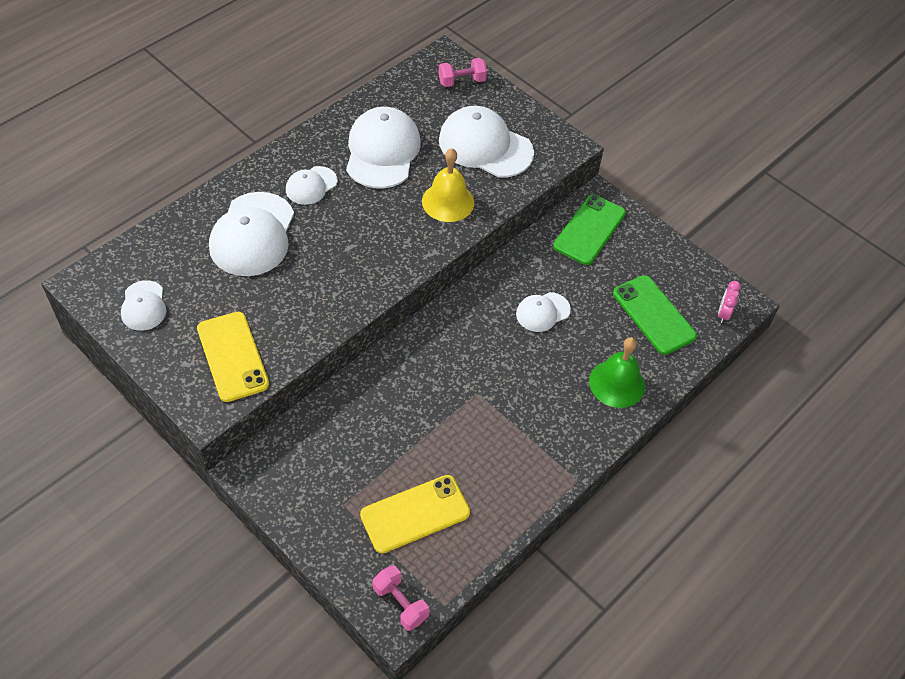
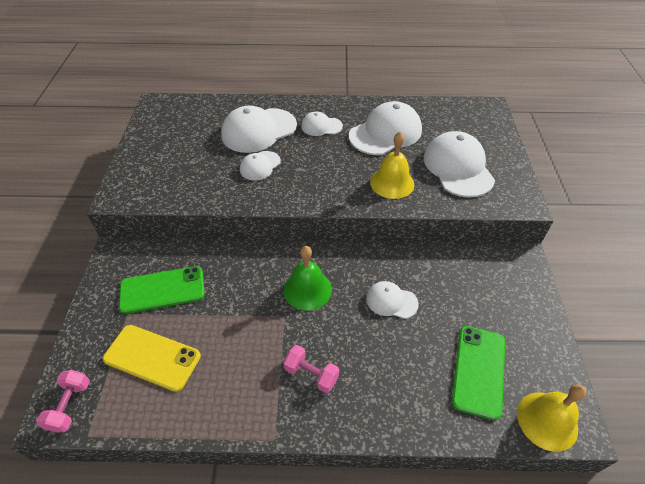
camera: 50 degrees right, 5 degrees down
white cap [121,280,167,331] -> white cap moved to [240,151,281,180]
yellow phone [197,312,269,402] -> none
pink dumbbell [438,58,487,87] -> pink dumbbell moved to [283,345,339,393]
green phone [553,195,626,265] -> green phone moved to [119,266,205,314]
green bell [589,337,645,408] -> green bell moved to [283,246,332,311]
pink clock [718,281,741,323] -> yellow bell [517,384,587,452]

